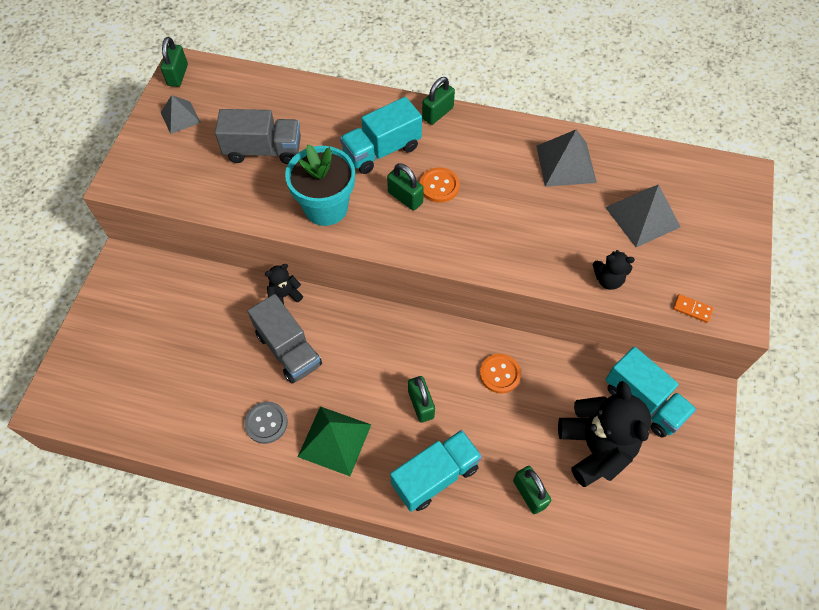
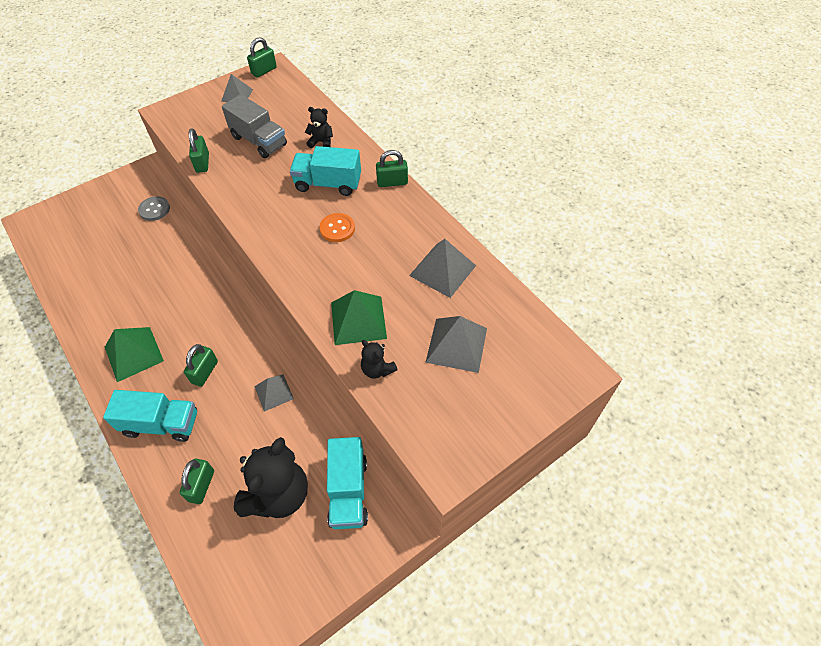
camera: 40 degrees right, 5 degrees down
grey button [244,402,288,444] -> grey button moved to [138,196,170,221]
grey truck [248,294,322,384] -> none
black teddy bear [265,264,303,304] -> black teddy bear moved to [305,107,333,148]
turquoise flower pot [285,144,355,226] -> none
green padlock [387,163,424,211] -> green padlock moved to [189,128,209,173]
orange button [480,354,521,393] -> grey pyramid [254,374,294,412]
orange domino [673,294,713,323] -> none
none -> green pyramid [331,290,387,345]

